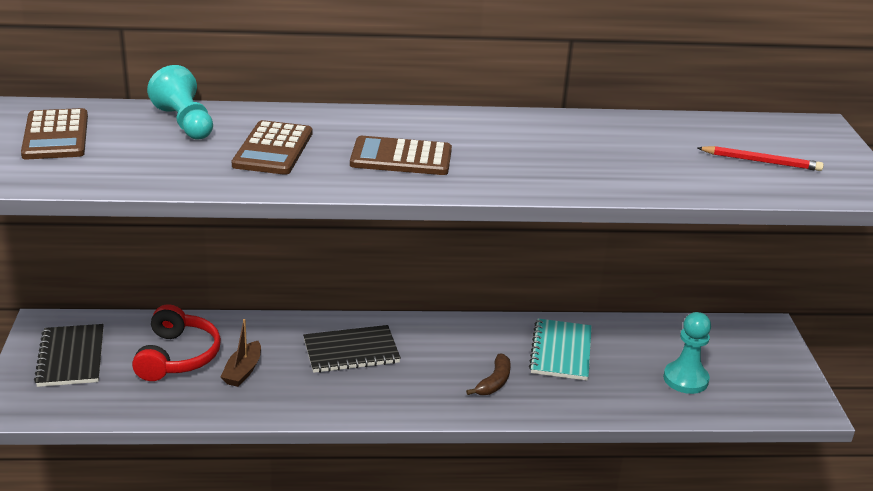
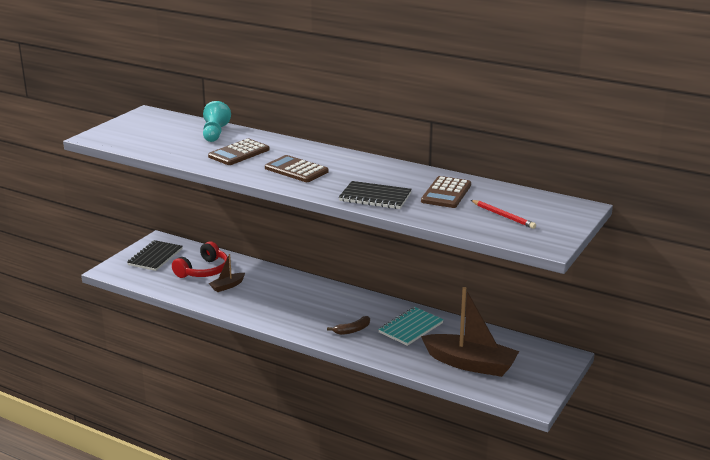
camera: 35 degrees right, 5 degrees down
brown calculator [21,108,88,159] -> brown calculator moved to [421,176,471,208]
black notebook [303,325,401,373] -> black notebook moved to [339,181,412,209]
turquoise pawn [663,312,711,394] -> brown boat [421,287,519,377]

